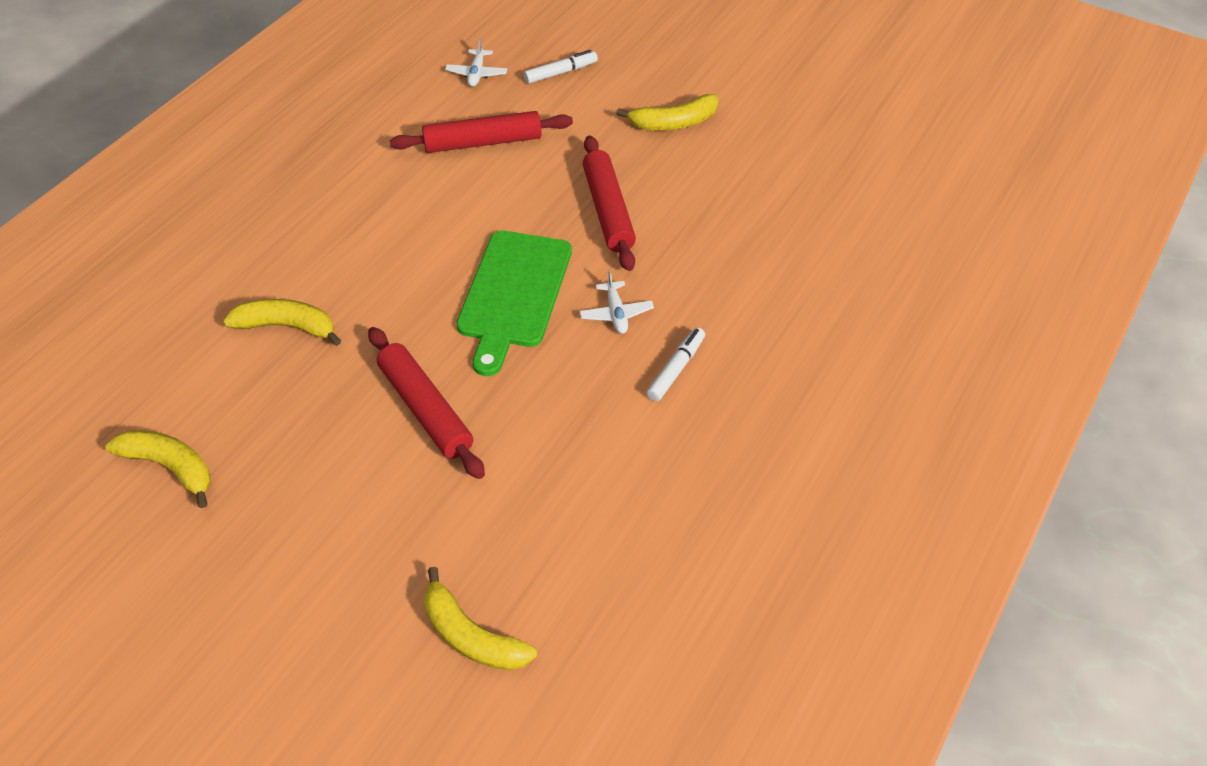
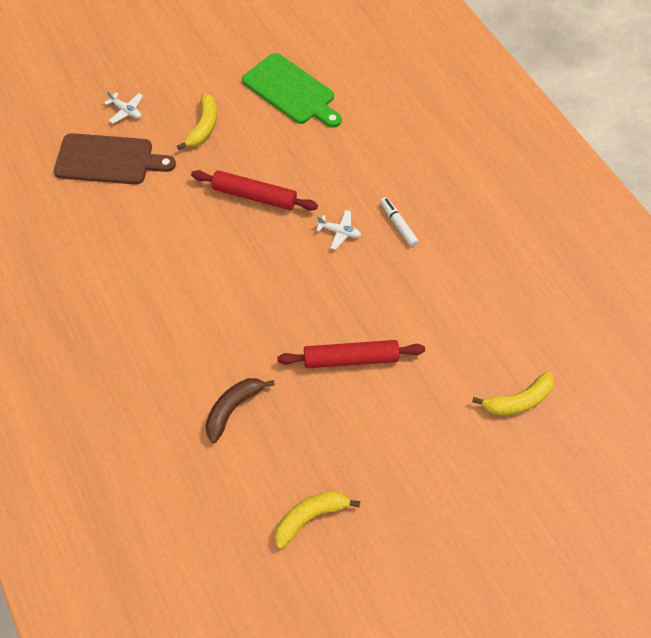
camera: 60 degrees left, 10 degrees up
yellow banana [223,299,341,346] -> brown banana [206,378,275,443]
red rolling pin [390,111,573,153] -> none
white plane [445,38,507,87] -> white plane moved to [104,90,143,123]
green cutting board [456,230,572,376] -> green cutting board moved to [242,53,342,128]
white marker [524,50,598,84] -> brown cutting board [54,133,176,185]

